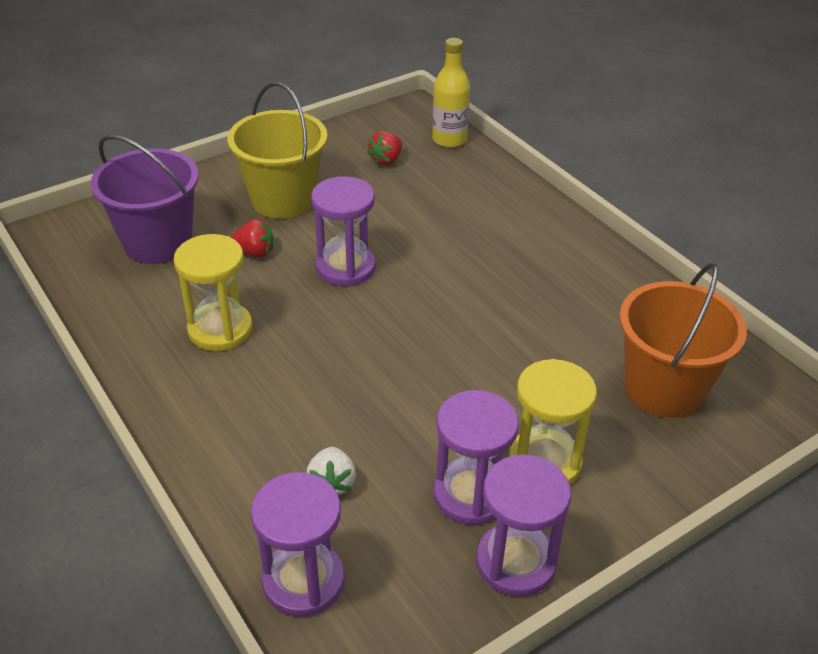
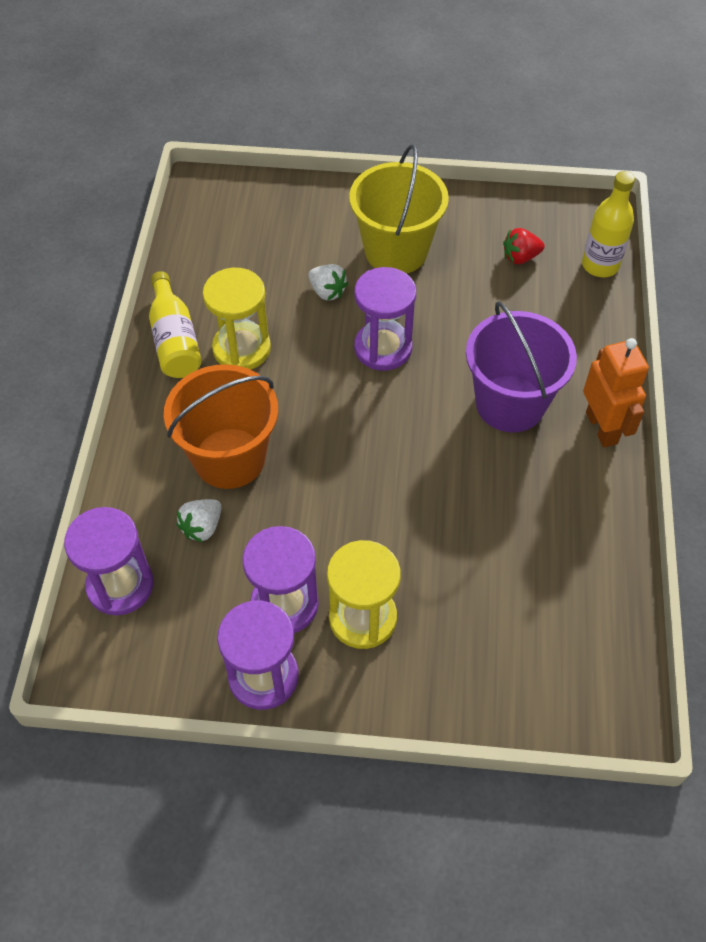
camera: 40 degrees right, 15 degrees up
purple bucket [90,135,199,264] -> purple bucket moved to [466,301,577,432]
red strawberry [231,219,273,257] -> white strawberry [308,264,348,301]
orange bucket [619,263,747,418] -> orange bucket moved to [164,364,278,489]
none -> yellow bottle [149,271,202,378]
none -> orange robot [583,338,649,447]

